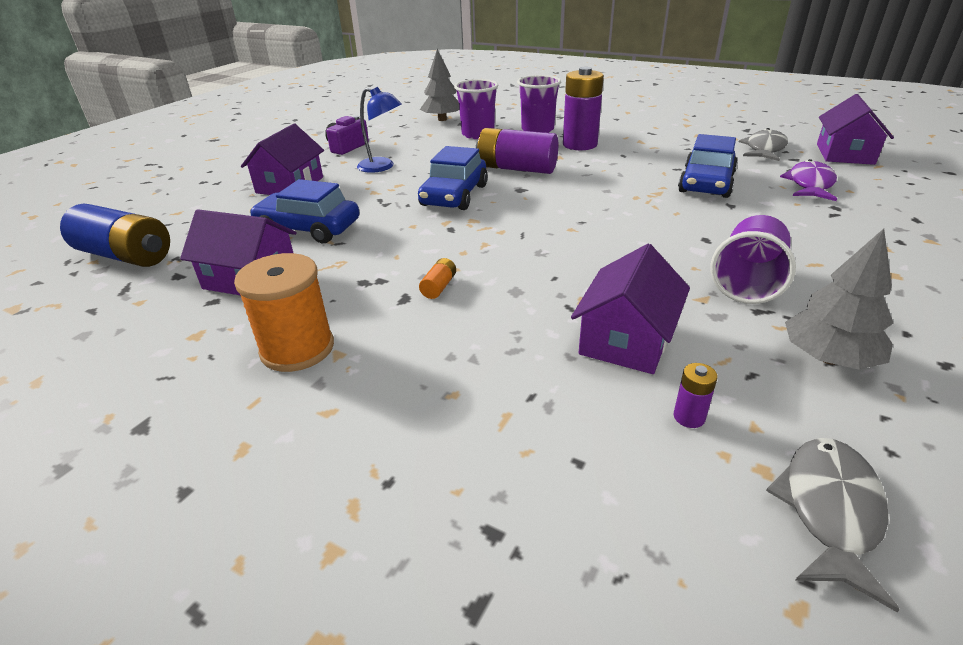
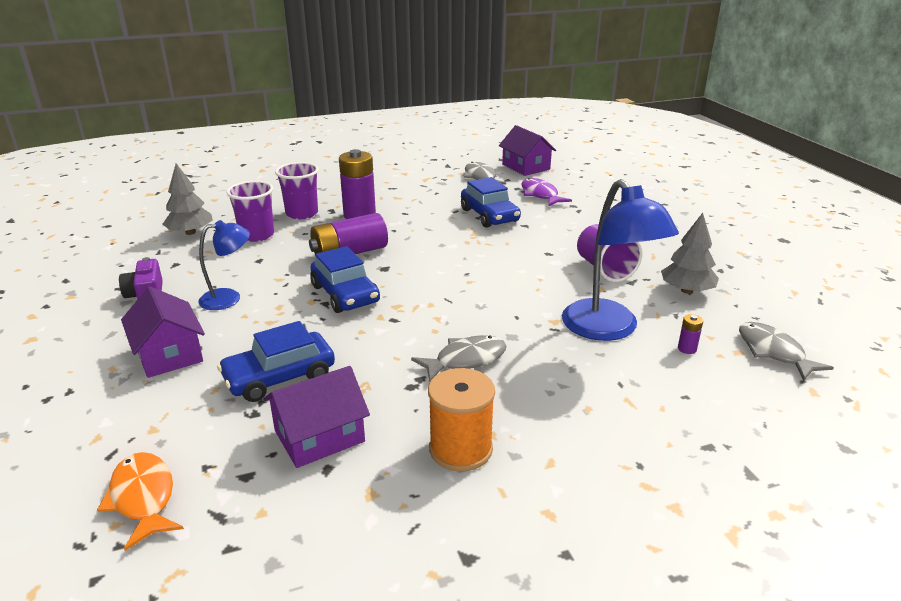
camera: 50 degrees left, 5 degrees down
blue battery [60,204,170,267] -> orange fish [97,452,184,551]
orange battery [419,258,456,299] -> grey fish [411,335,506,382]
purple house [571,244,690,374] -> blue lamp [562,179,679,341]

